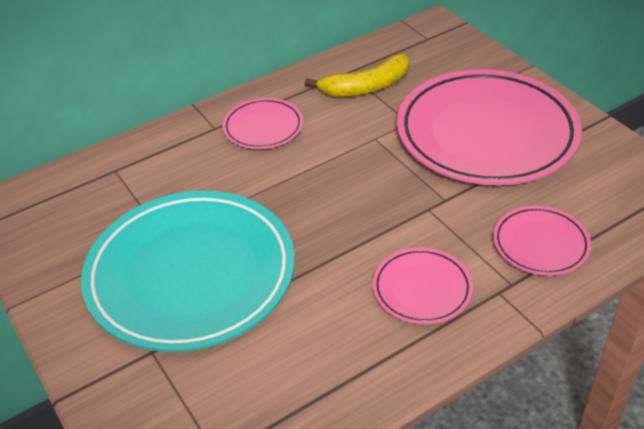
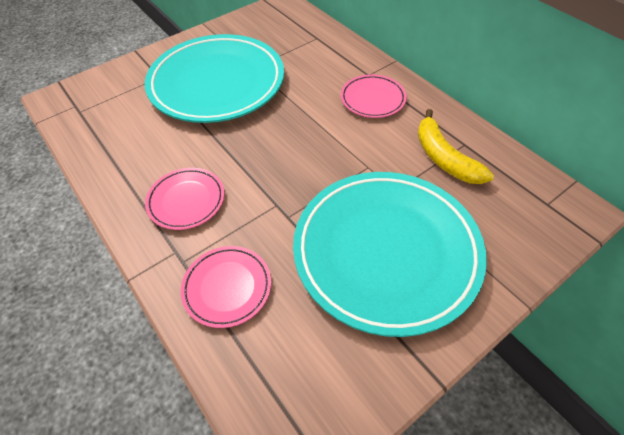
camera: 85 degrees right, 10 degrees up
pink plate [397,69,582,186] -> turquoise plate [293,172,487,337]

